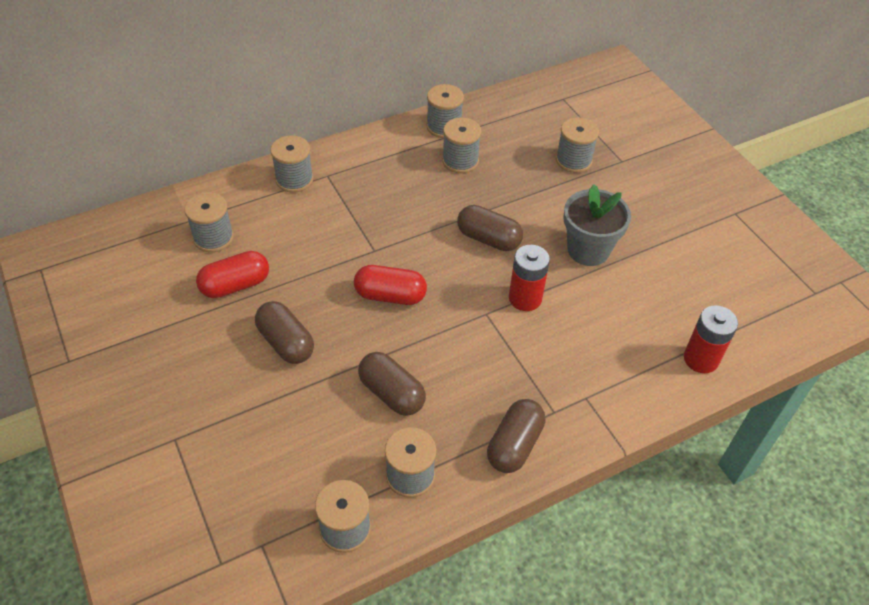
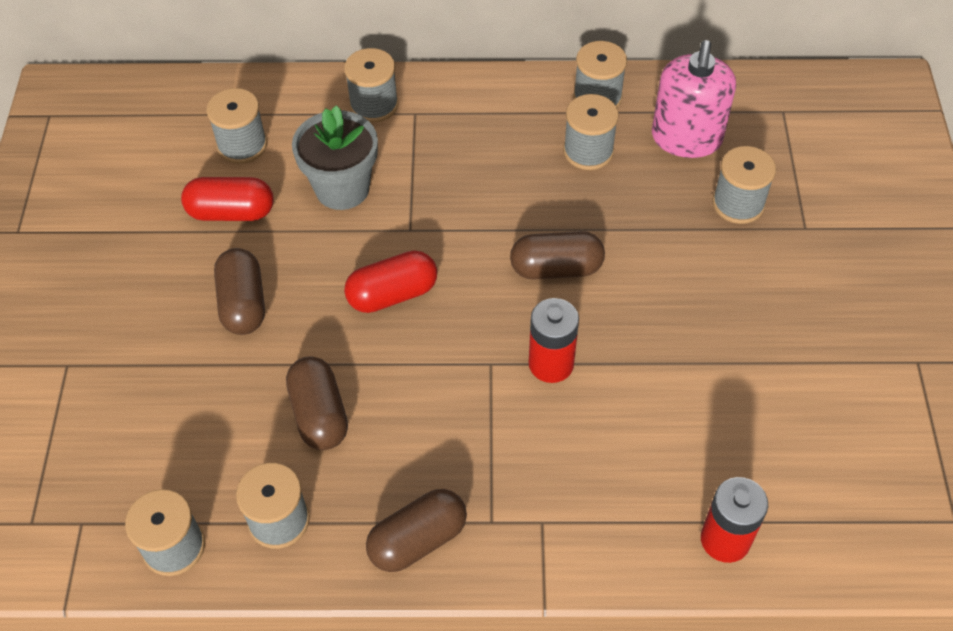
camera: 30 degrees right, 5 degrees up
red capsule [354,265,427,305] -> red capsule turned 60 degrees counterclockwise [344,250,437,313]
brown capsule [457,205,523,251] -> brown capsule turned 60 degrees counterclockwise [510,231,605,279]
grey flower pot [563,184,631,266] -> grey flower pot moved to [292,105,378,210]
none -> pink soap dispenser [652,40,736,158]

